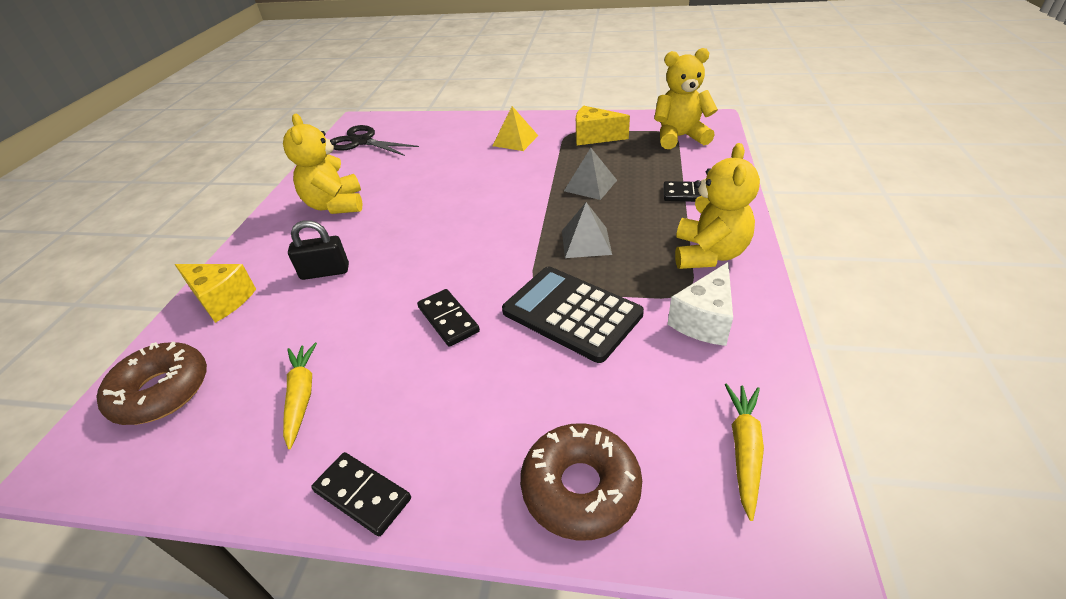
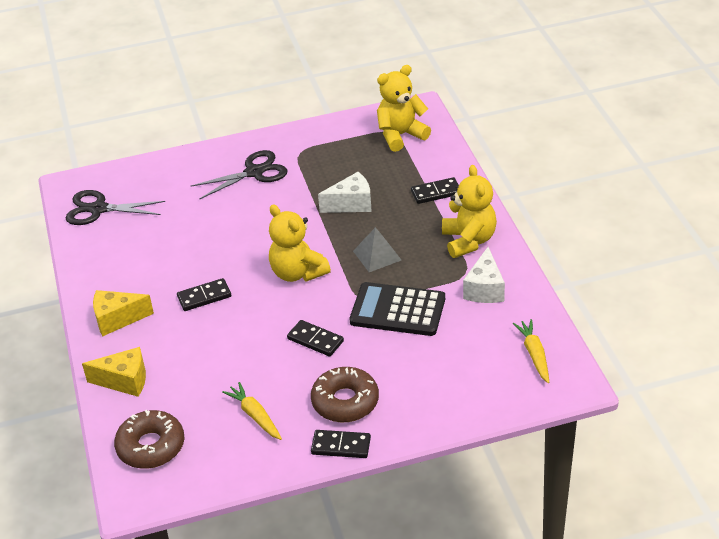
camera: 25 degrees left, 0 degrees up
yellow teddy bear [283,114,362,214] -> yellow teddy bear moved to [269,204,331,282]
black padlock [288,220,349,280] -> none
yellow pyramid [492,106,538,151] -> black scissors [191,150,287,200]
brown donut [520,423,642,541] -> brown donut moved to [311,367,379,422]
grey pyramid [564,148,617,200] -> white cheese [318,172,372,213]
yellow cheese [576,106,630,145] -> yellow cheese moved to [93,290,154,336]
none -> black domino [177,278,231,311]

